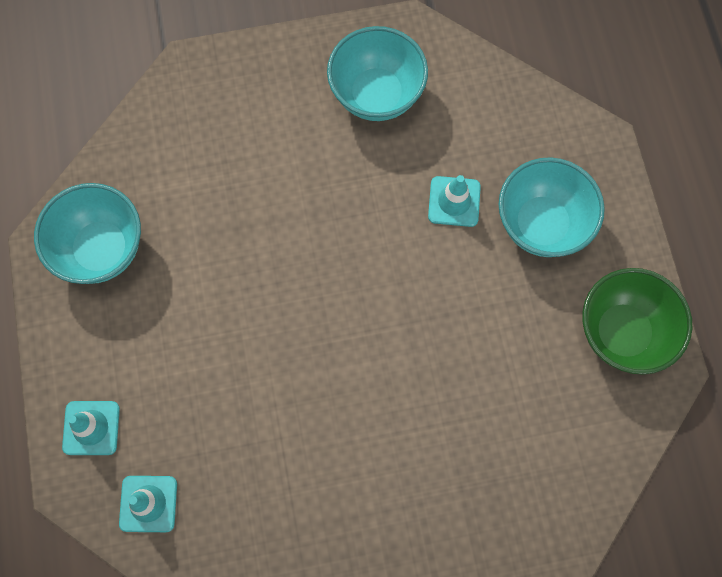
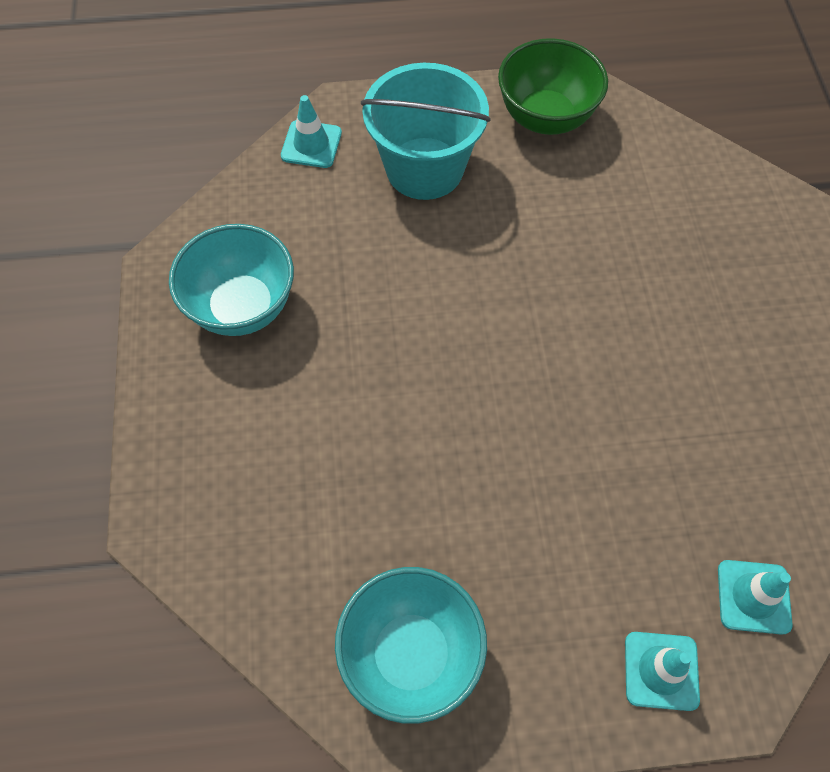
camera: 85 degrees left, 10 degrees down
turquoise traffic cone [428,175,481,227] -> turquoise traffic cone moved to [281,95,342,168]
turquoise bowl [498,157,605,257] -> turquoise bucket [361,63,491,200]

